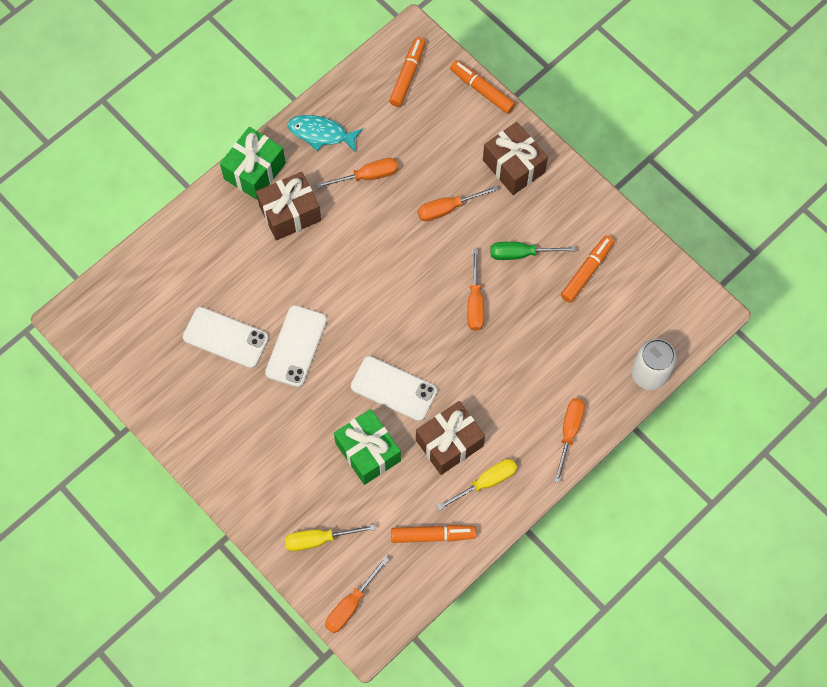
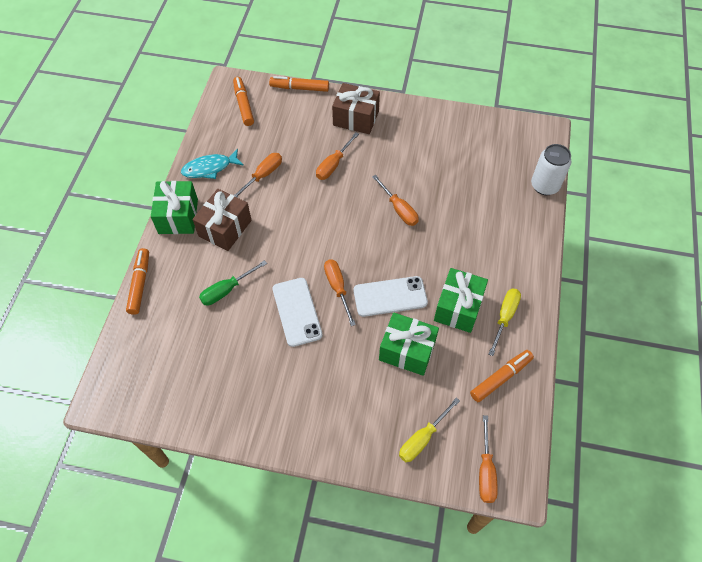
camera: 35 degrees left, 10 degrees down
white phone [183,307,269,368] -> none
brown gift [416,401,485,475] -> green gift [434,268,488,333]
green screwdriver [490,242,576,260] -> green screwdriver moved to [199,260,267,306]
orange screwdriver [554,398,585,483] -> orange screwdriver moved to [324,260,356,326]
orange marker [561,235,615,303] -> orange marker moved to [126,248,149,315]

